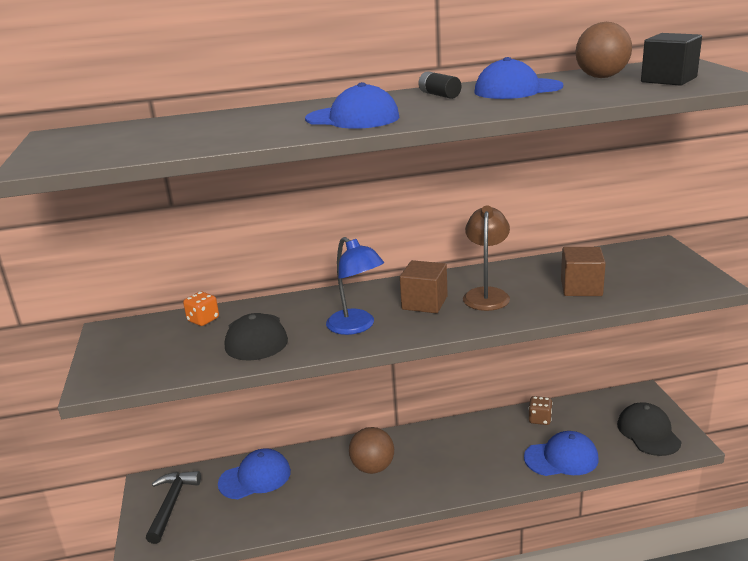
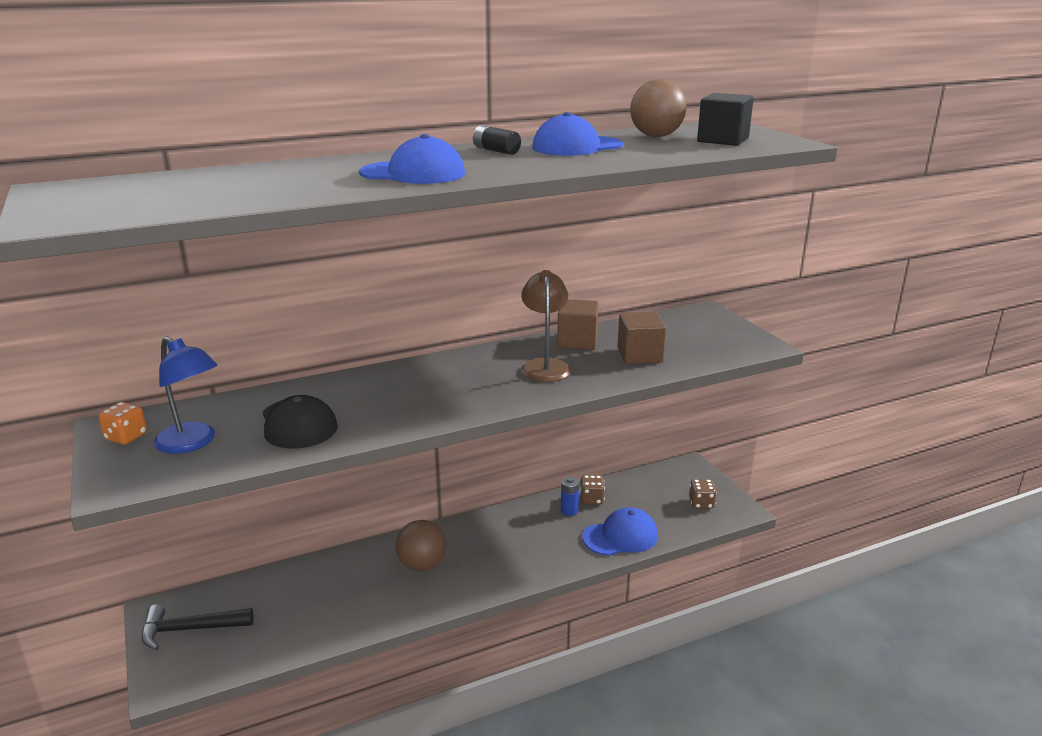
camera: 15 degrees left, 0 degrees up
black hammer [146,471,201,544] -> black hammer turned 90 degrees counterclockwise [141,604,253,650]
orange dice [183,292,219,326] -> orange dice moved to [99,402,147,445]
blue cap [218,448,291,499] -> none
blue lamp [326,237,384,335] -> blue lamp moved to [154,336,218,454]
brown cube [400,260,448,313] -> brown cube moved to [557,300,598,350]
black cap [617,402,681,456] -> brown dice [689,479,717,509]
none -> blue battery [561,477,579,516]

